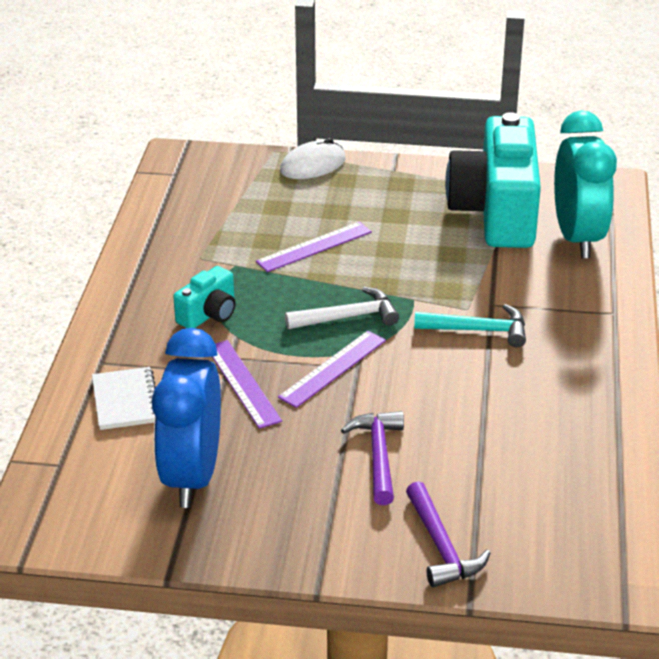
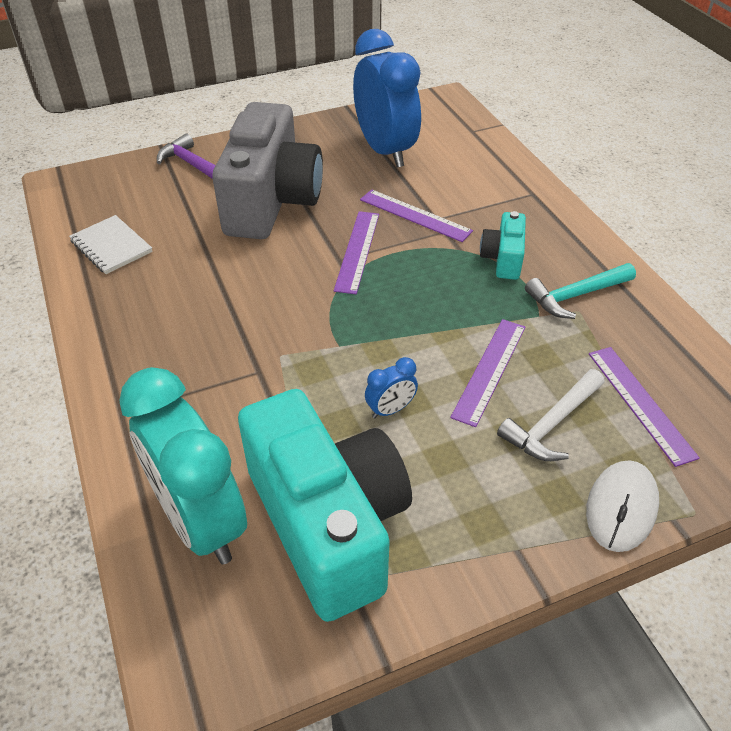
camera: 150 degrees right, 10 degrees up
white notebook [92,367,156,430] -> white notebook moved to [69,215,152,274]
white hammer [285,287,399,329] -> white hammer moved to [497,369,605,461]
purple hammer [341,411,404,505] -> grey camera [212,102,323,239]
turquoise hammer [414,304,526,348] -> turquoise hammer moved to [525,263,636,319]
none -> blue clock [365,357,418,418]
none -> purple ruler [589,347,700,467]

